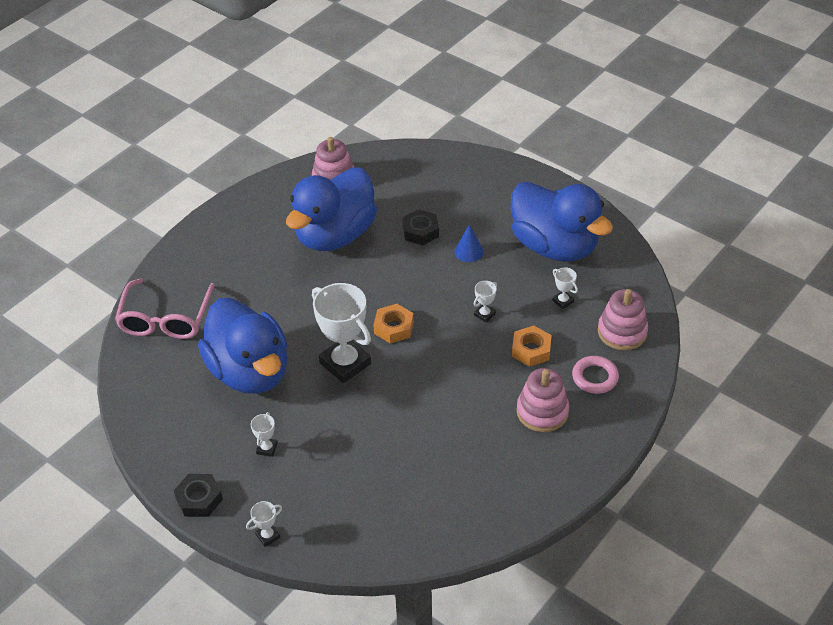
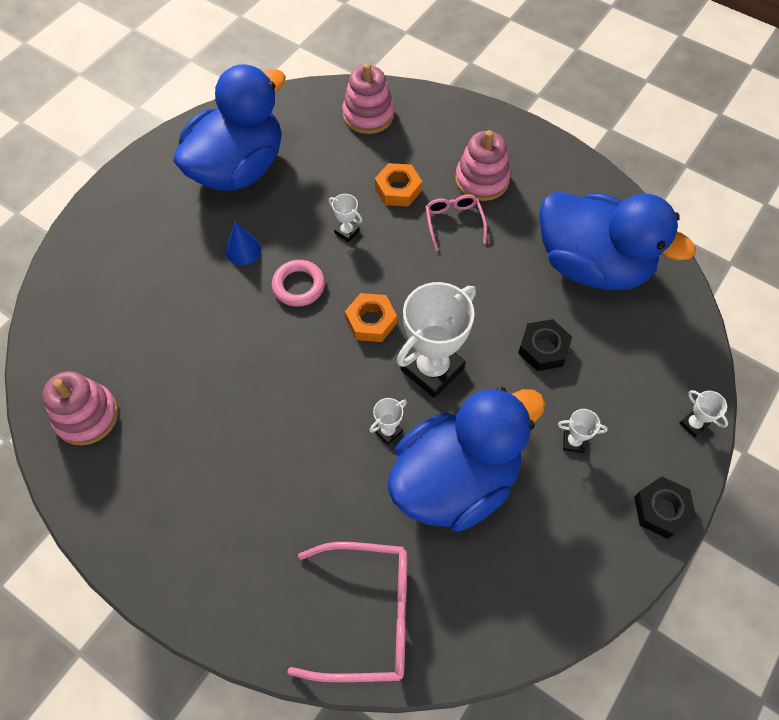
camera: 95 degrees left, 15 degrees up
blue duck [286,168,377,251] -> blue duck moved to [539,192,696,291]
black nut [402,209,439,245] -> black nut moved to [518,319,572,371]
white trophy [552,268,578,309] -> white trophy moved to [369,398,407,445]
pink ring [572,356,619,394] -> pink ring moved to [272,260,325,307]
none -> pink glasses [425,194,487,251]

